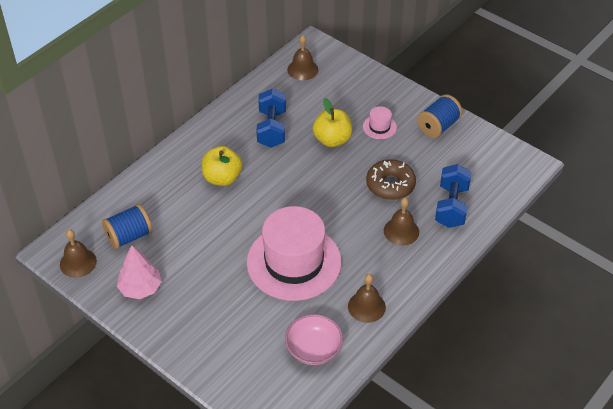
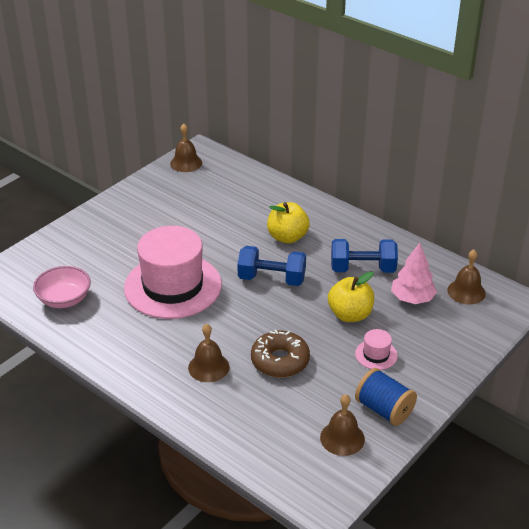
camera: 90 degrees right, 10 degrees down
blue spool [102,204,153,249] -> none
pink tree [117,245,162,299] -> pink tree moved to [391,243,437,304]
brown bell [348,274,386,323] -> brown bell moved to [320,394,365,456]
blue dumbbell [435,164,472,228] -> blue dumbbell moved to [237,246,306,286]

